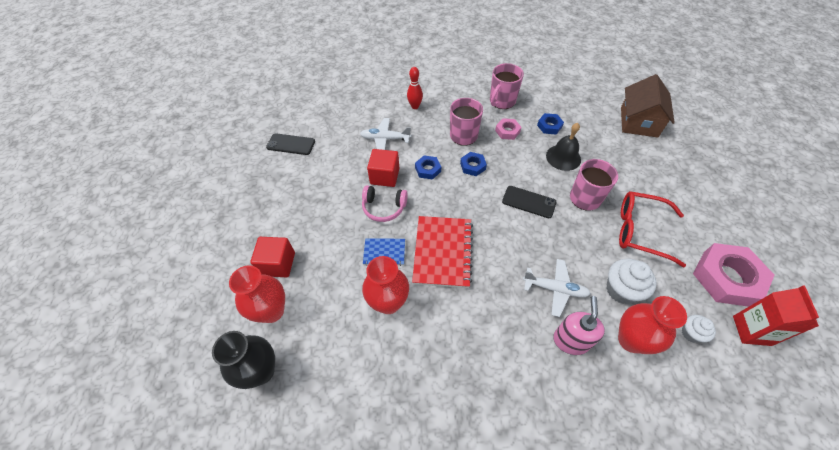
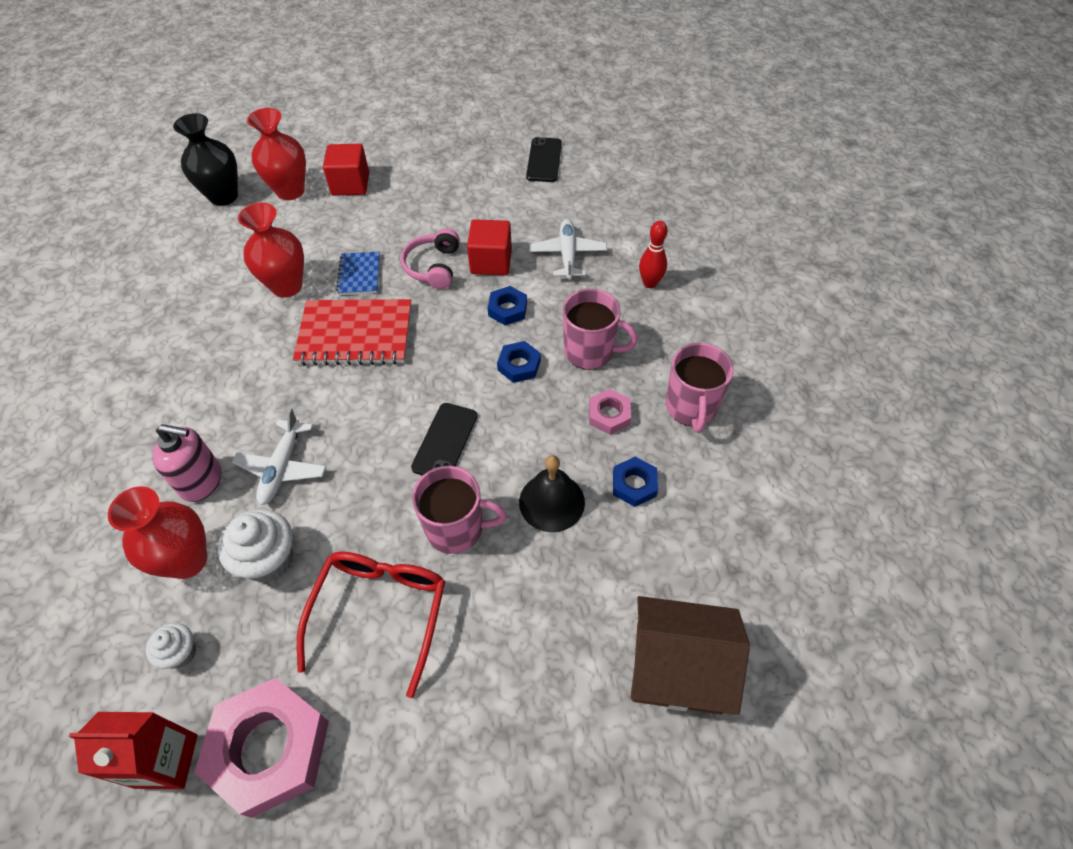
camera: 85 degrees right, 0 degrees up
pink mug [490,63,524,109] -> pink mug turned 120 degrees counterclockwise [666,343,733,433]

